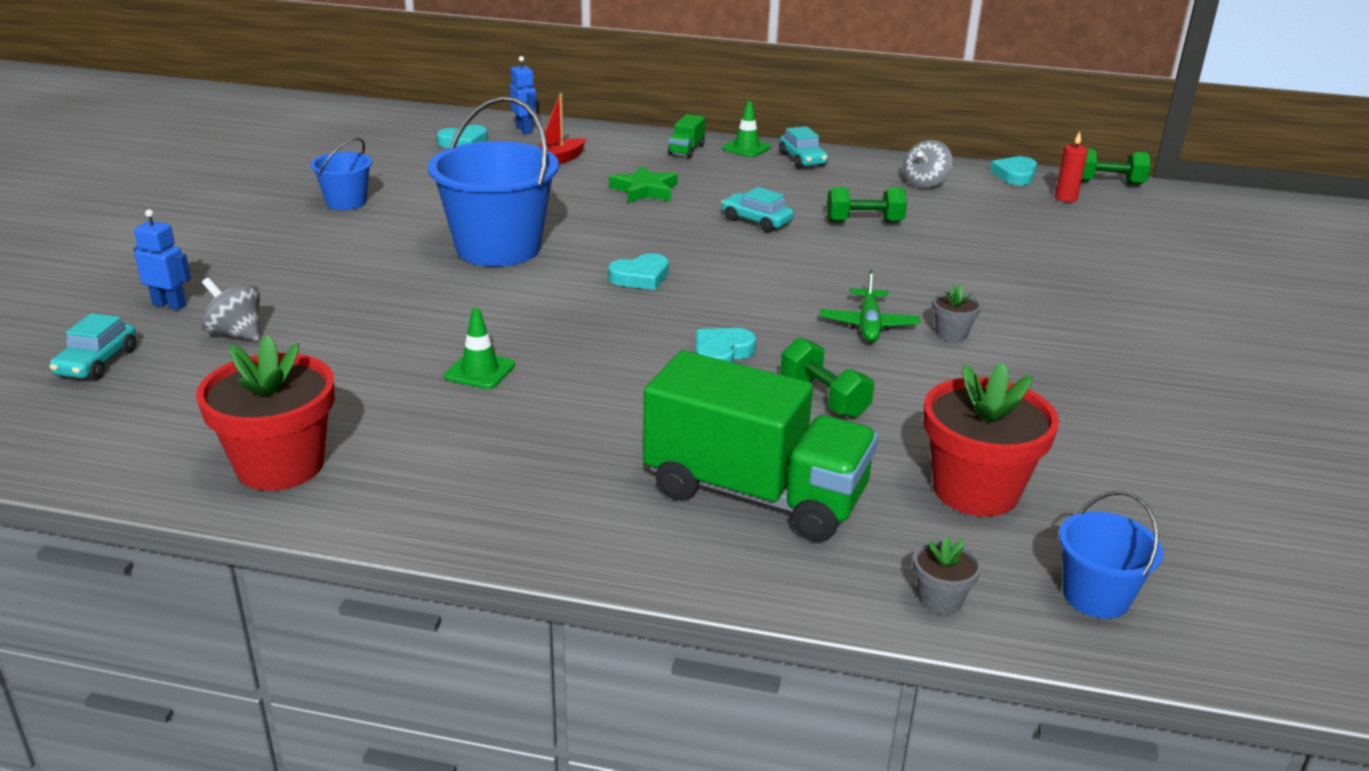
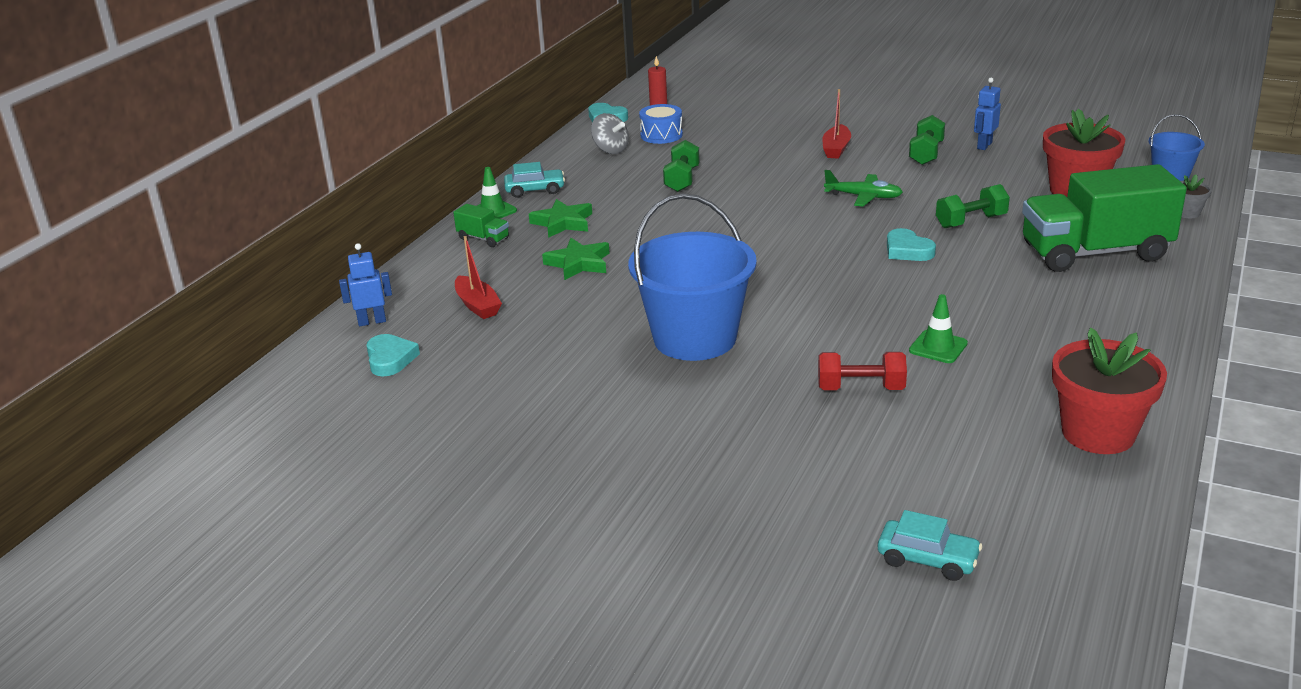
camera: 75 degrees left, 0 degrees up
blue robot [134,209,191,310] -> blue robot moved to [974,78,1001,150]
grey spinning top [201,277,260,341] -> none
blue bucket [310,137,372,210] -> none
turquoise heart [608,253,669,290] -> none
green truck [643,350,878,542] -> green truck turned 135 degrees counterclockwise [1022,164,1187,272]
turquoise car [721,187,794,232] -> none
grey flower pot [932,284,981,341] -> none
green dumbbell [1082,149,1151,185] -> green dumbbell moved to [909,115,945,165]
none -> green star [529,199,592,238]
none -> blue drum [639,104,683,144]
none -> red dumbbell [818,352,907,390]
none -> red boat [822,89,851,159]

